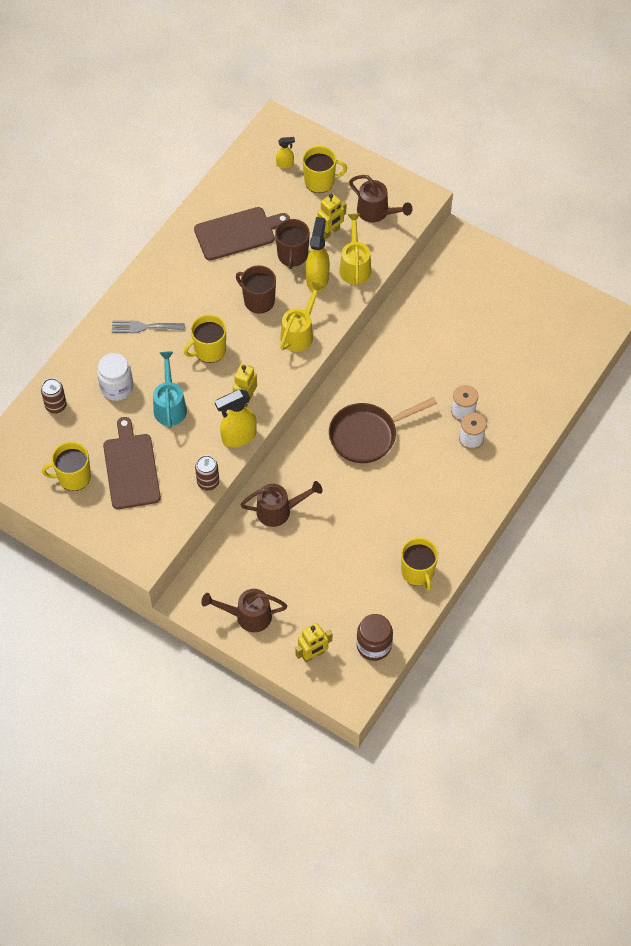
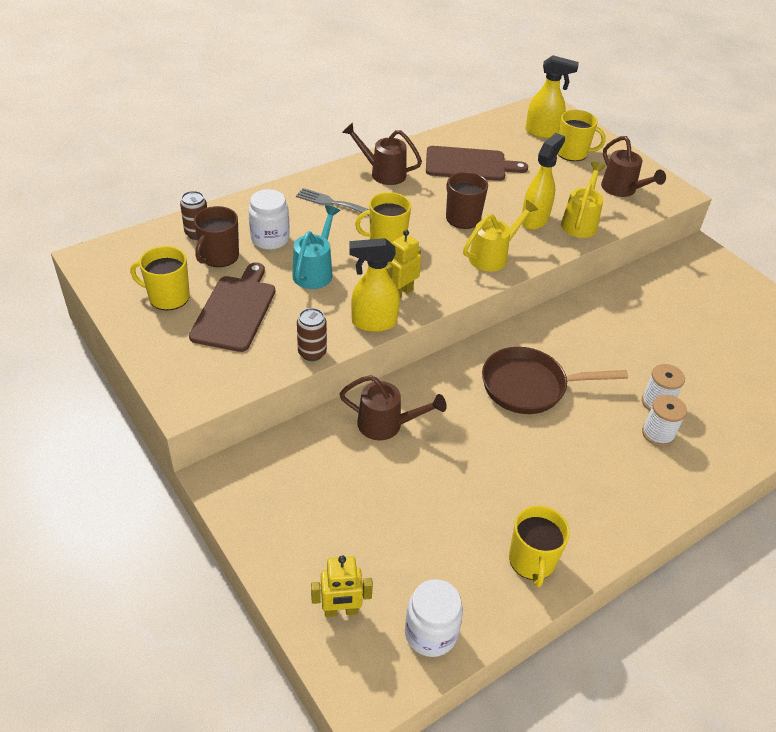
camera: 20 degrees right, 15 degrees down
brown watering can [201,589,287,633] -> brown watering can moved to [342,122,422,185]
brown mug [275,219,310,269] -> brown mug moved to [194,206,239,267]
yellow spray bottle [276,137,295,168] -> yellow spray bottle [526,55,579,138], size x1.93
yellow robot [317,193,346,239] -> none
brown jar [357,614,393,661] -> white jar [405,579,463,657]

